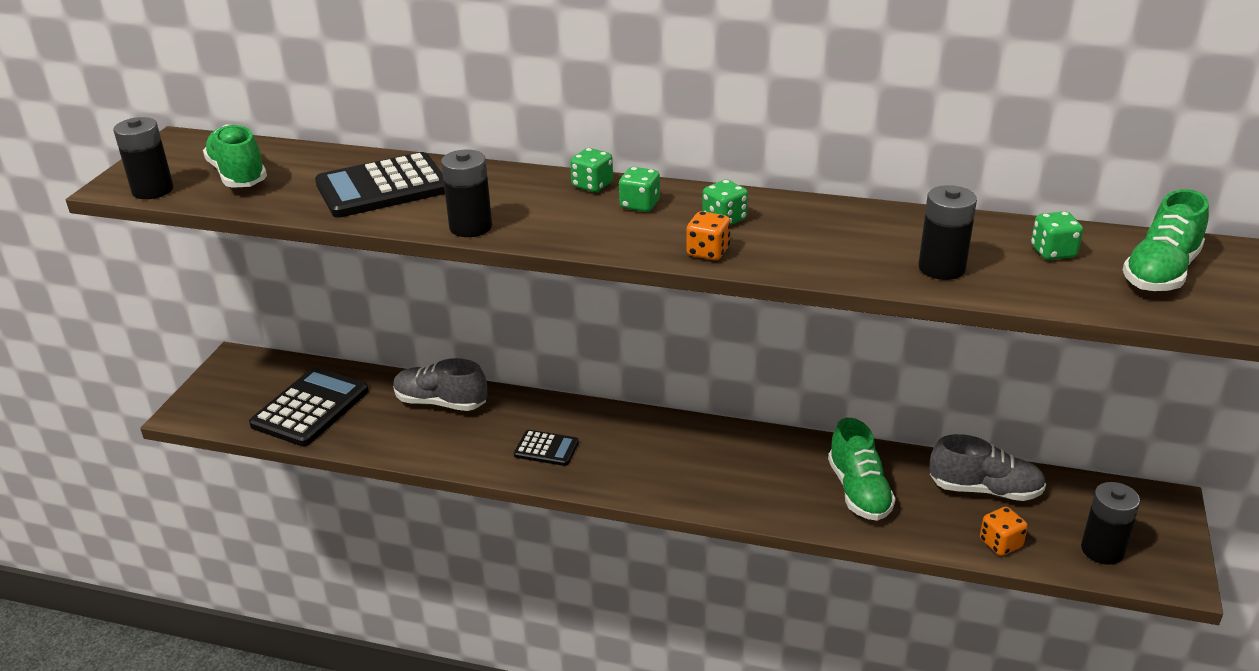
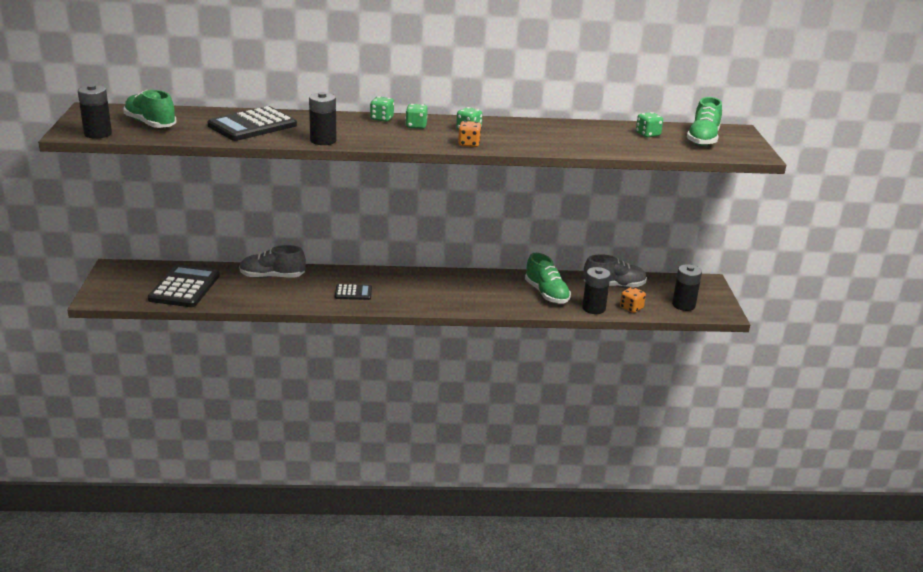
camera: 20 degrees left, 5 degrees down
black battery [919,185,977,280] -> black battery moved to [582,267,611,314]

